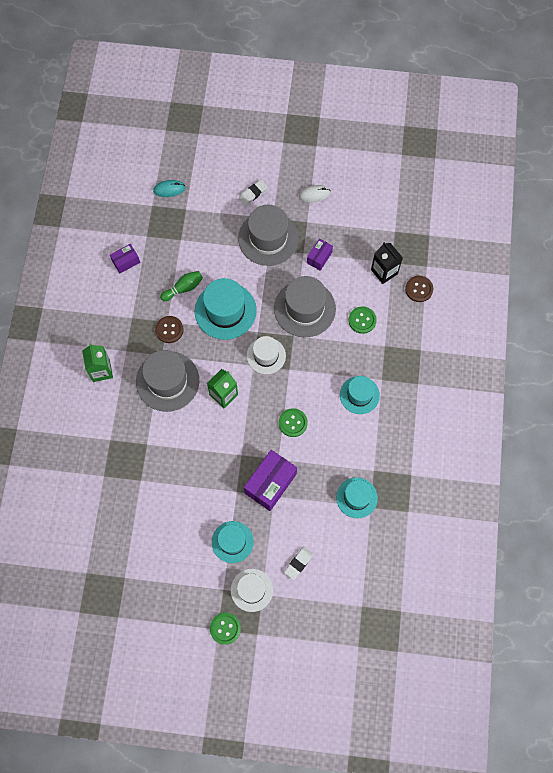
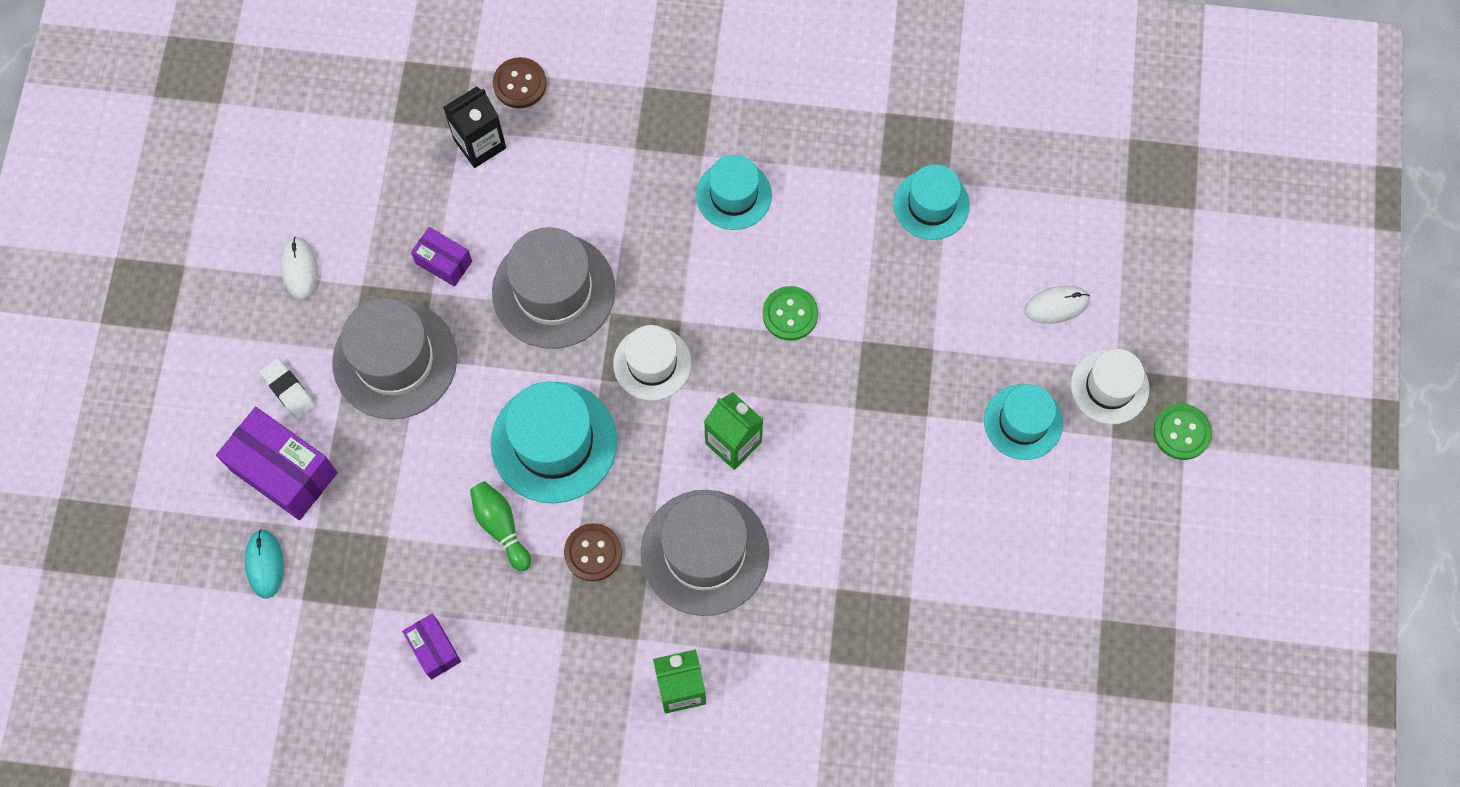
camera: 90 degrees left, 0 degrees up
purple box [244,450,297,511] -> purple box moved to [216,407,338,520]
white eraser [284,547,314,580] -> white mouse [1024,286,1090,324]
green button [348,306,377,334] -> none

